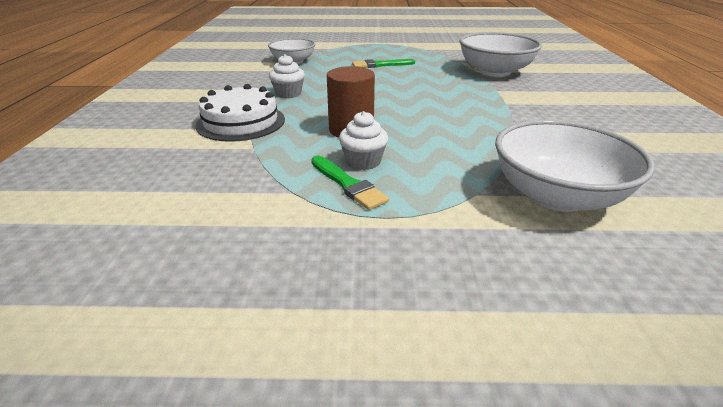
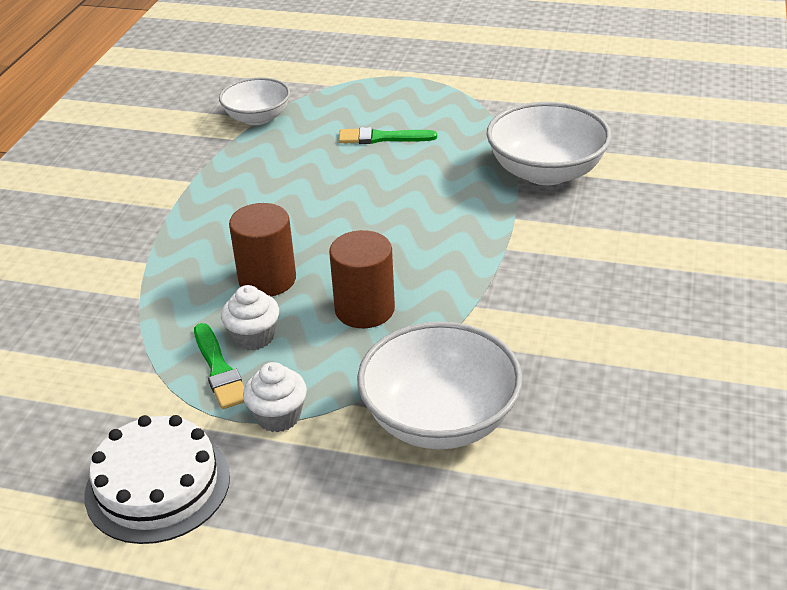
camera: 15 degrees right, 5 degrees up
white cake [195,84,285,142] -> white cake moved to [84,415,230,544]
white cupcake [269,54,305,98] -> white cupcake moved to [243,362,307,432]
none -> brown cylinder [329,230,395,328]

